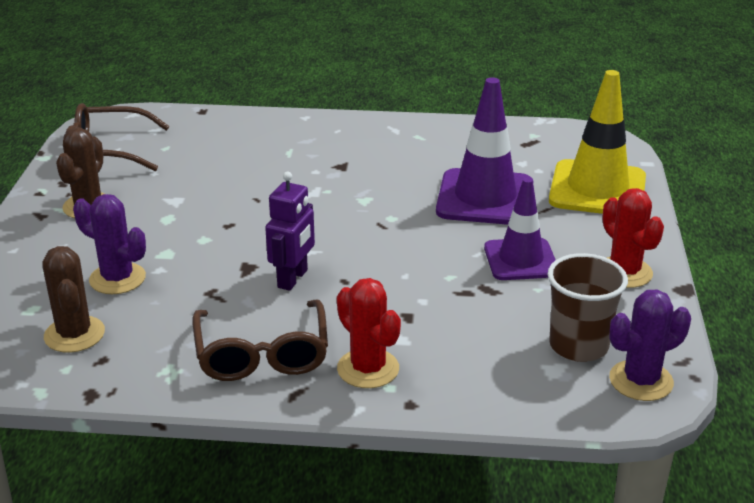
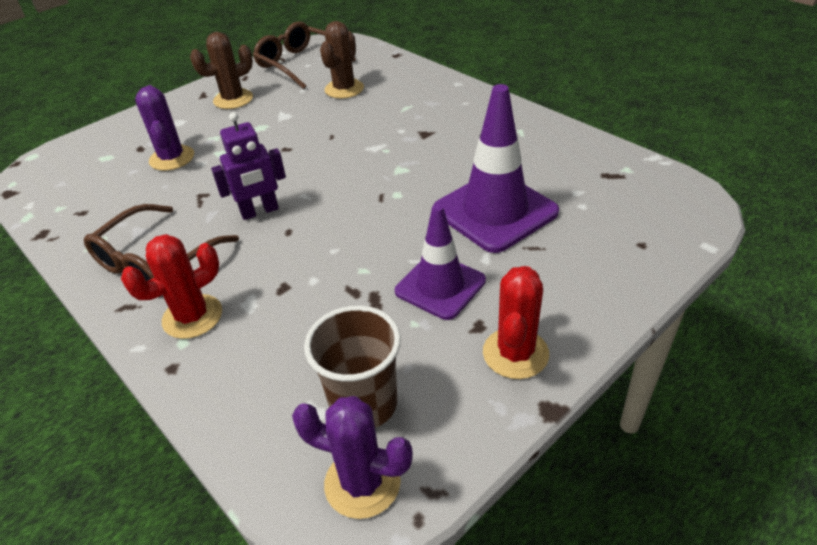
camera: 45 degrees right, 10 degrees up
brown cactus [42,246,105,353] -> brown cactus moved to [320,21,364,99]
red cactus [337,278,401,388] -> red cactus turned 45 degrees clockwise [121,234,222,339]
yellow traffic cone [549,70,646,214] -> none

